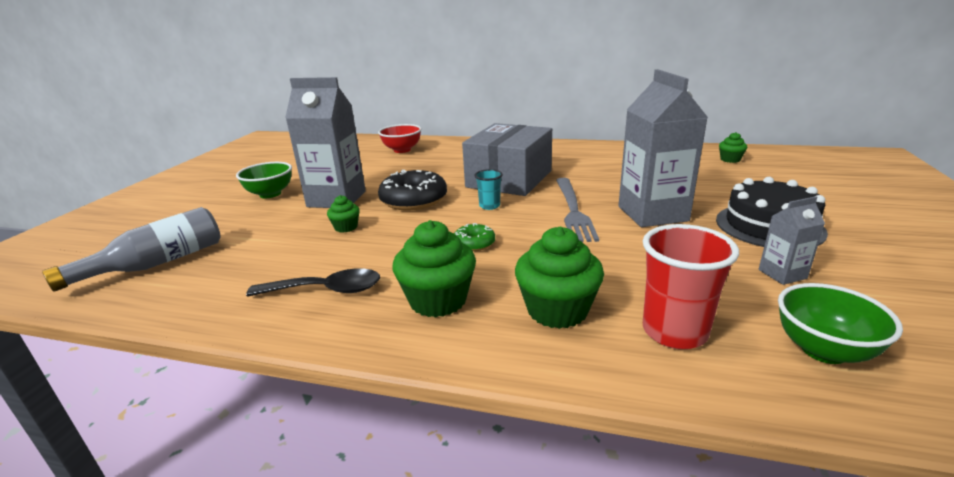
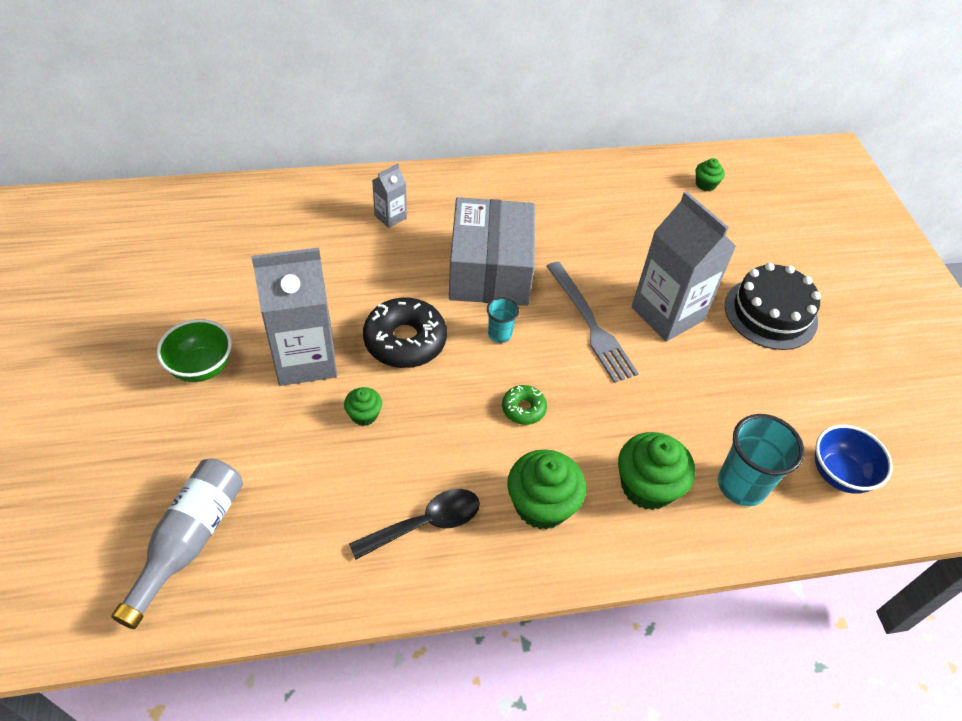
camera: 30 degrees left, 25 degrees up
red bowl [378,124,422,153] -> none
red cup [643,224,739,349] -> turquoise cup [718,414,804,506]
grey carton [759,196,825,285] -> grey carton moved to [372,164,407,228]
green bowl [778,283,903,364] -> blue bowl [815,425,893,494]

